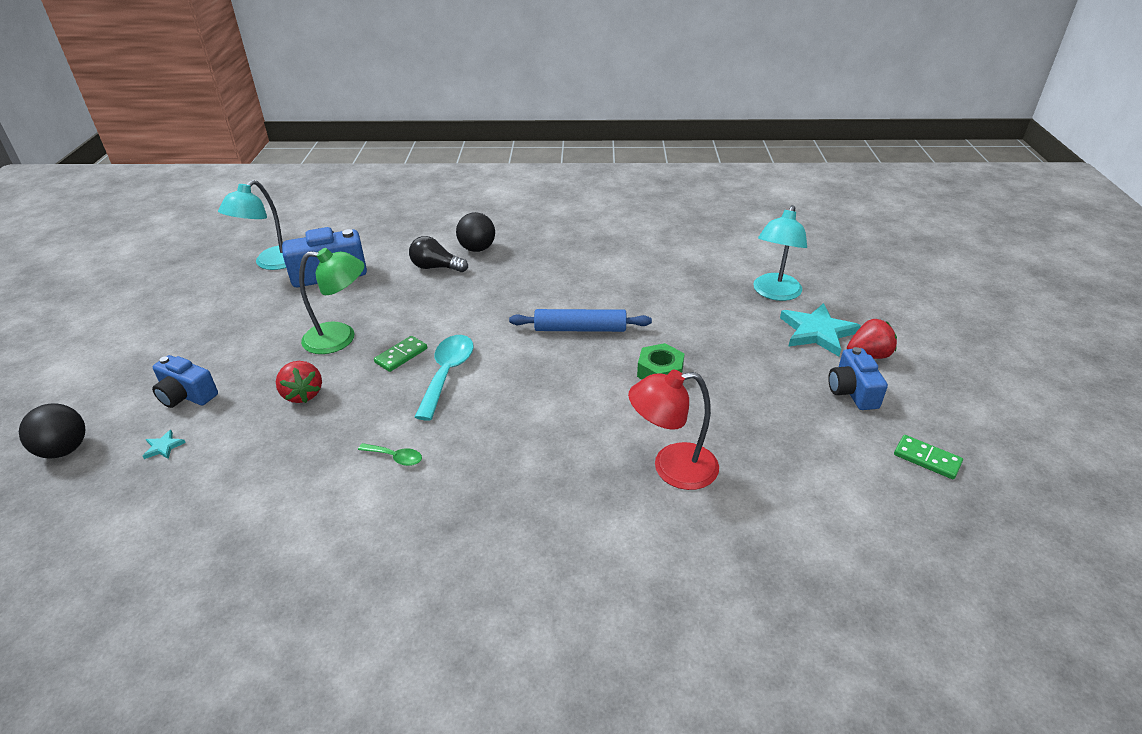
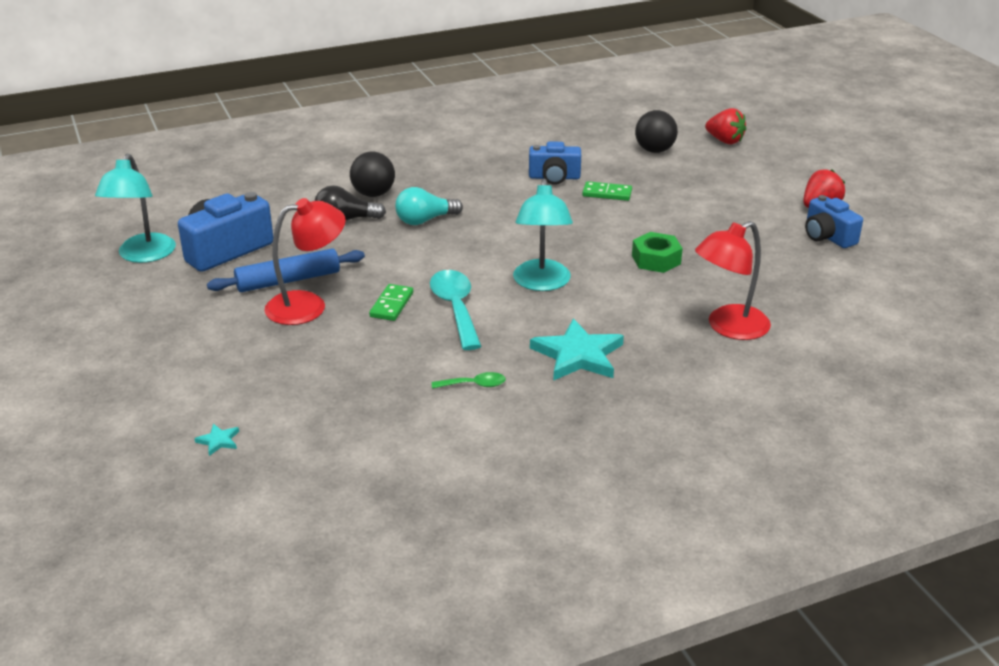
camera: 25 degrees left, 5 degrees down
black ball [19,403,85,458] -> black ball moved to [635,110,678,153]
blue camera [152,355,218,408] -> blue camera moved to [529,141,581,185]
red strawberry [276,361,322,403] -> red strawberry moved to [705,108,746,144]
green lamp [299,248,365,354] -> red lamp [264,198,346,325]
blue rolling pin [509,309,652,332] -> blue rolling pin moved to [207,248,365,292]
turquoise lamp [753,205,807,301] -> turquoise lamp moved to [513,179,573,291]
turquoise star [780,303,861,356] -> turquoise star moved to [530,318,624,381]
green domino [894,435,963,479] -> green domino moved to [582,181,632,201]
none -> turquoise light bulb [395,187,463,225]

